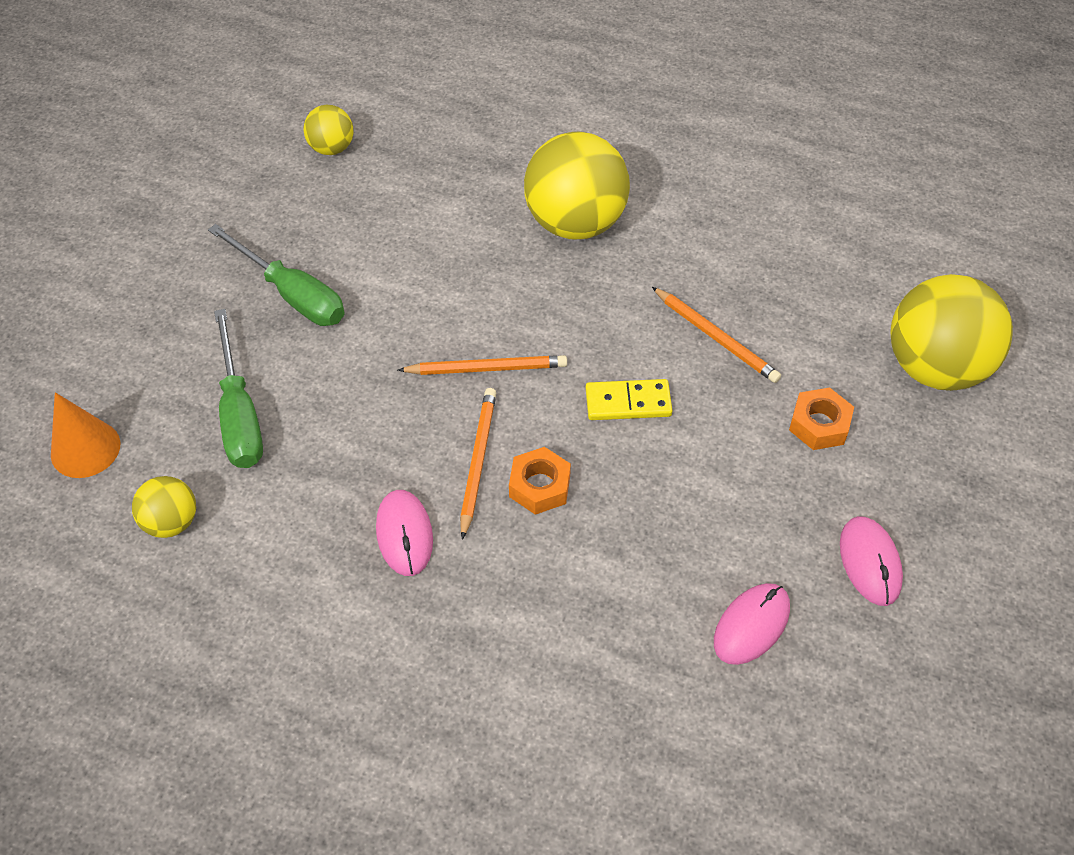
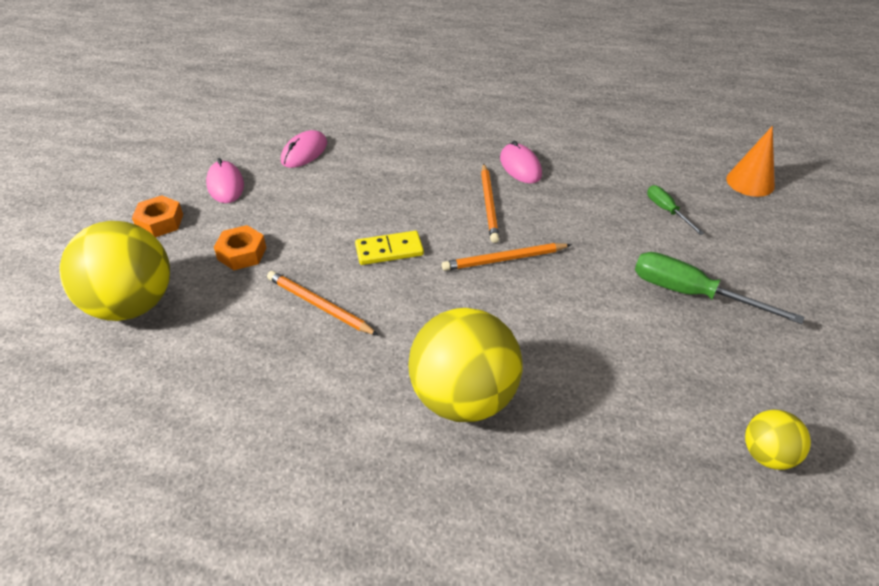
camera: 170 degrees right, 10 degrees down
yellow ball [132,476,196,538] -> none
green screwdriver [214,309,263,468] -> green screwdriver [647,185,704,235], size x0.55
orange nut [509,447,571,515] -> orange nut moved to [132,195,183,238]

